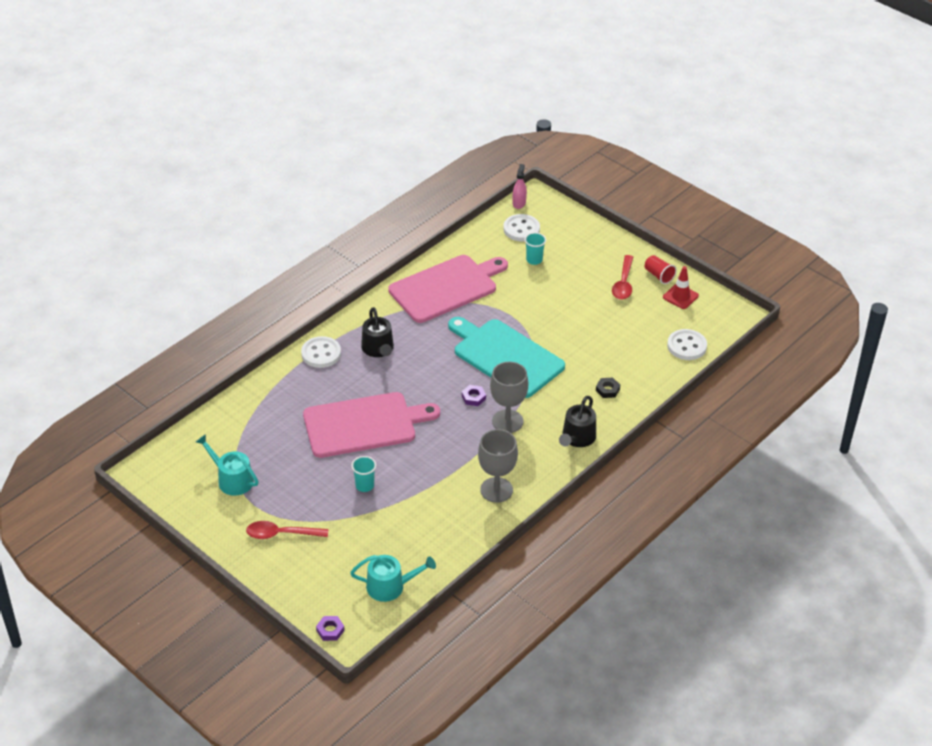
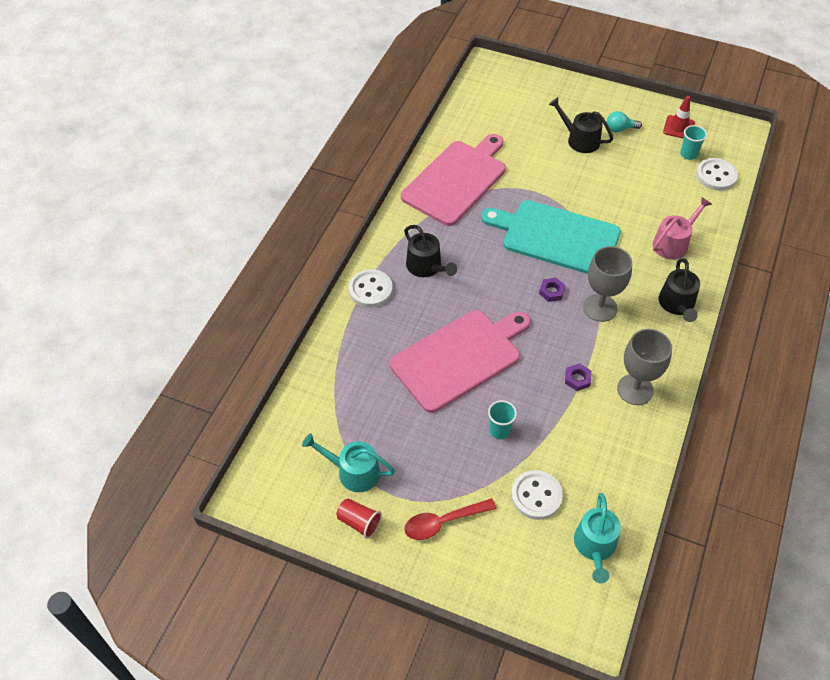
camera: 20 degrees left, 10 degrees up
purple nut [316,616,345,641] -> purple nut moved to [565,363,592,391]
turquoise watering can [350,555,436,602] -> turquoise watering can turned 120 degrees clockwise [574,493,621,583]
white button [503,214,540,241] -> white button moved to [511,470,563,520]
pink spray bottle [513,164,527,209] -> none
turquoise cup [525,232,546,265] -> turquoise cup moved to [680,125,707,160]
black nut [596,378,620,398] -> pink watering can [653,197,712,260]
red spoon [612,255,633,300] -> turquoise light bulb [607,111,642,132]
red cup [645,255,677,284] -> red cup moved to [336,498,382,539]
none -> black watering can [549,97,613,153]

